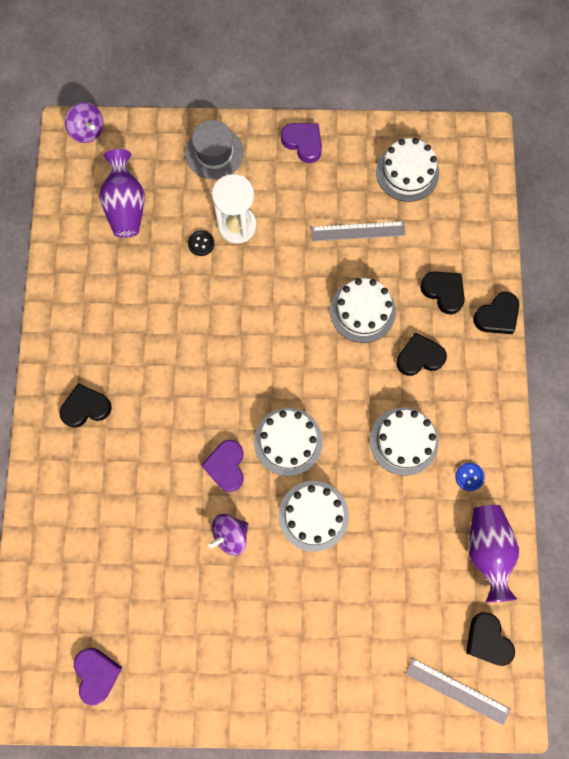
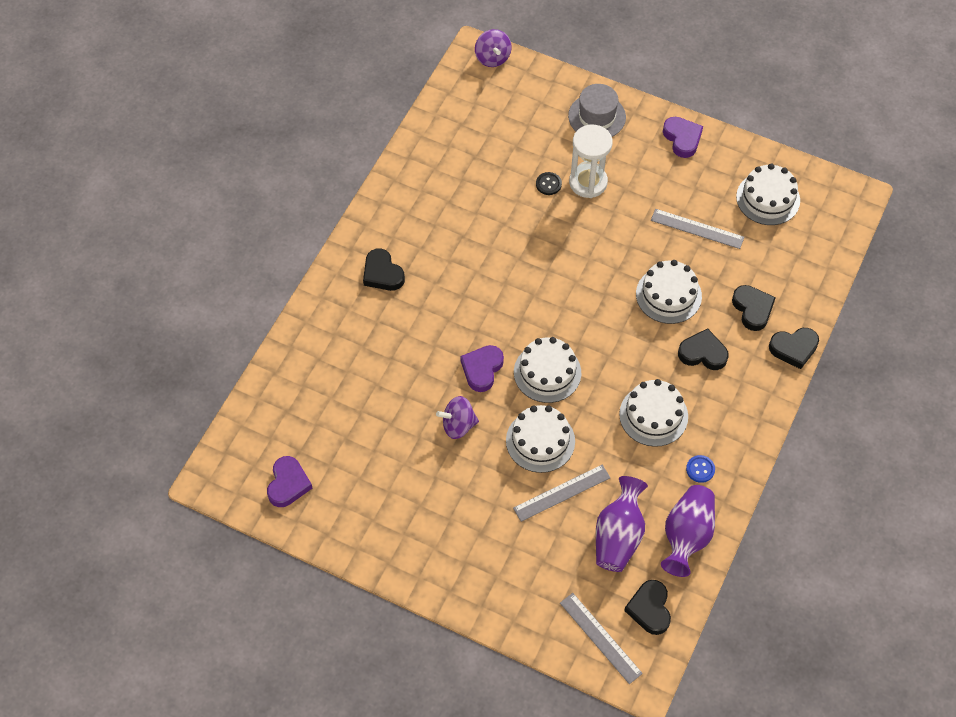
camera: 25 degrees right, 15 degrees down
black heart [60,383,112,428] -> black heart turned 135 degrees counterclockwise [363,248,405,291]
purple vase [100,149,144,238] -> purple vase moved to [596,476,648,572]
none -> grey ruler [513,465,610,522]

